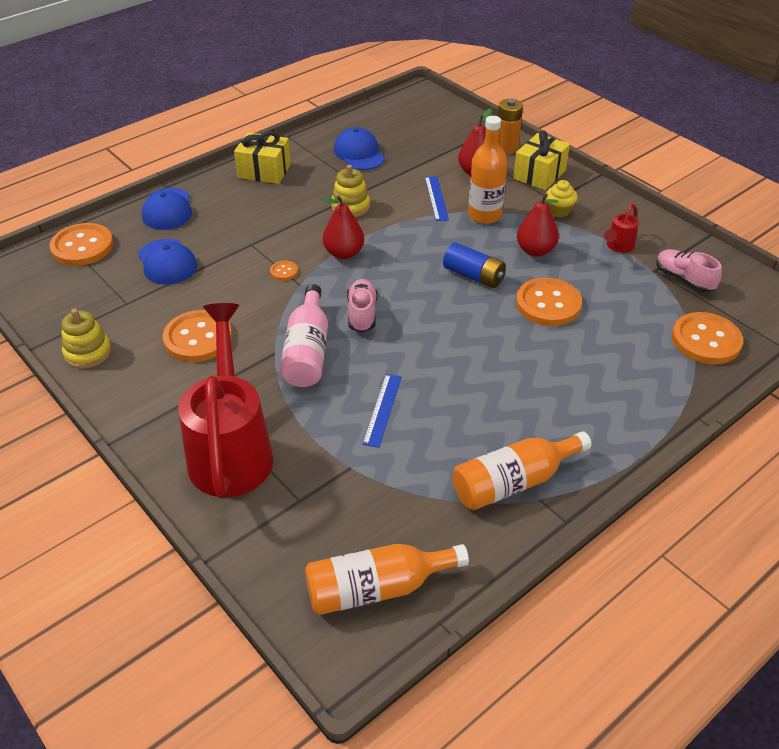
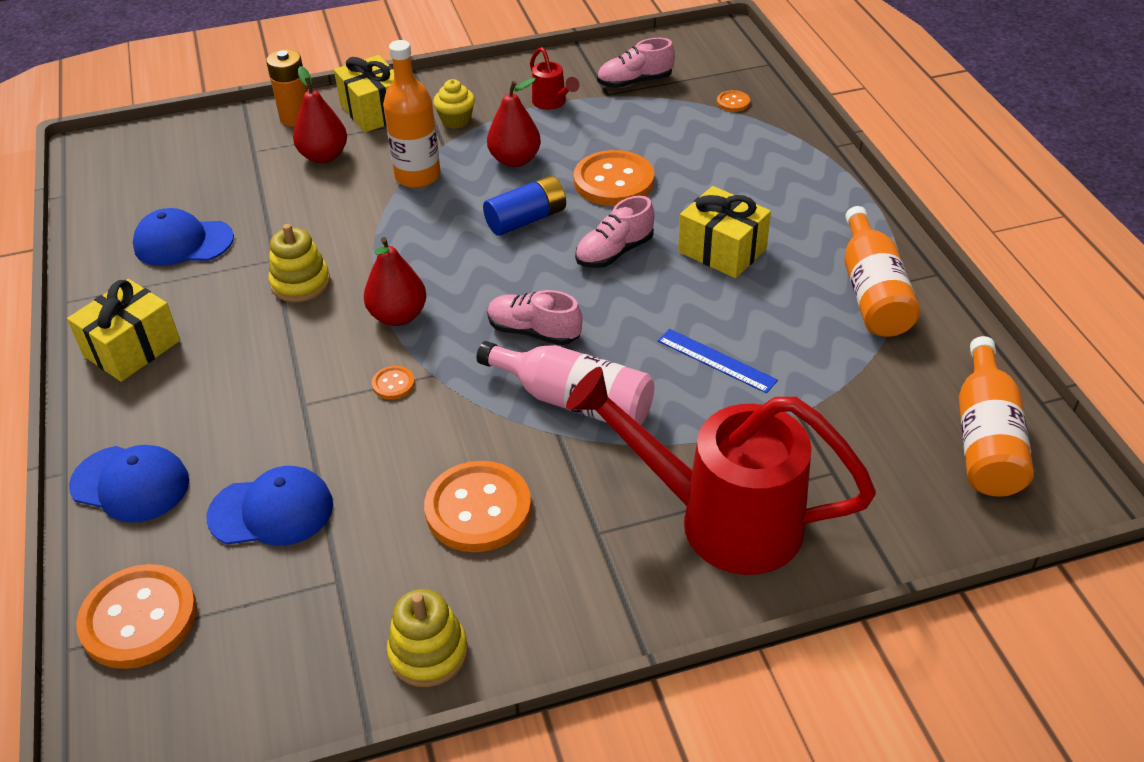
camera: 65 degrees left, 0 degrees up
blue ruler [425,176,449,221] -> none
orange button [672,312,743,364] -> orange button [717,90,750,112], size x0.44
none -> pink shoe [575,196,654,268]
none -> yellow gift [678,186,771,278]

